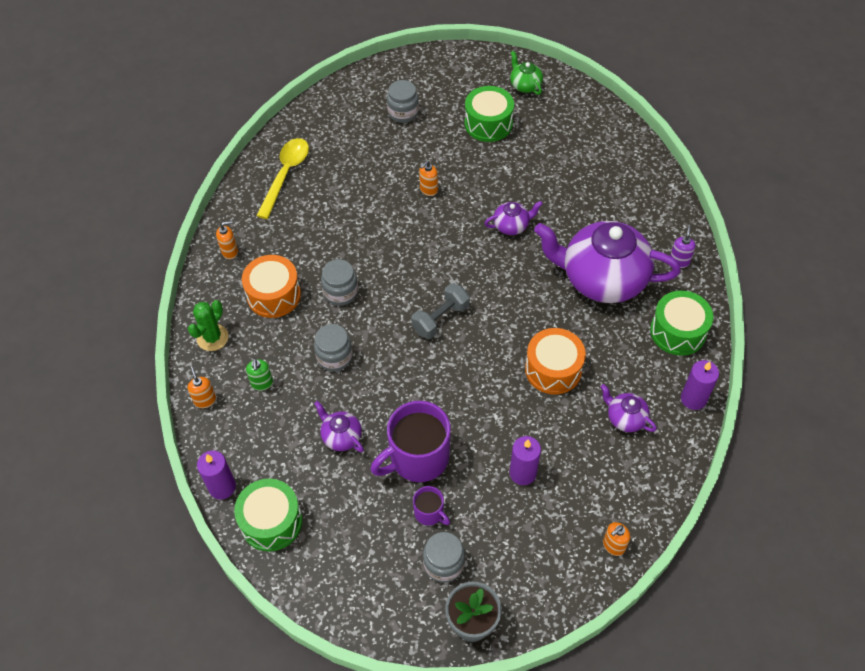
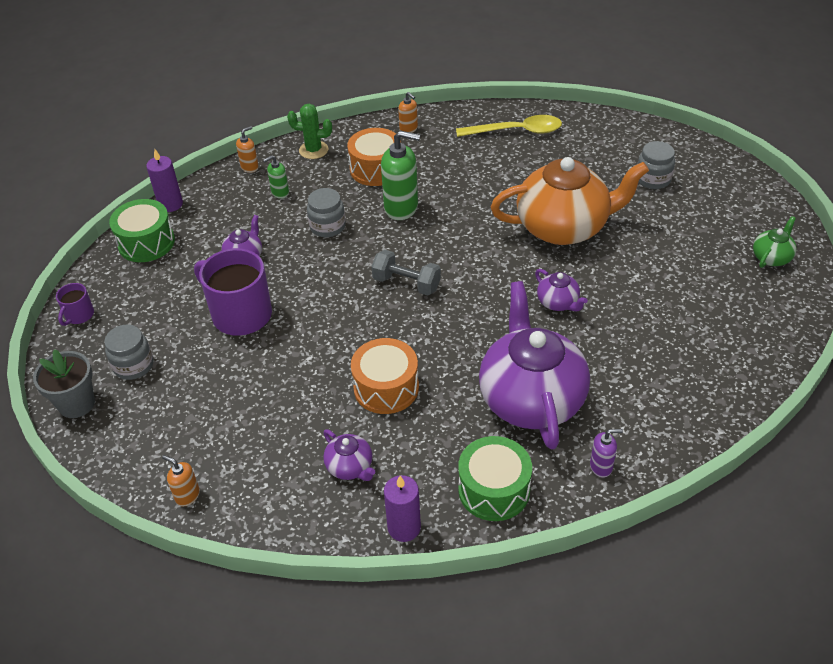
camera: 70 degrees right, 10 degrees down
grey jar [321,259,358,306] -> green soap dispenser [381,130,420,220]
purple mug [413,486,450,526] -> purple mug moved to [56,283,94,326]
orange soap dispenser [419,161,438,196] -> orange teapot [491,157,649,245]
green drum [465,86,514,142] -> none
purple candle [509,436,541,485] -> none
purple teapot [600,384,657,432] -> purple teapot turned 120 degrees clockwise [323,429,375,481]

